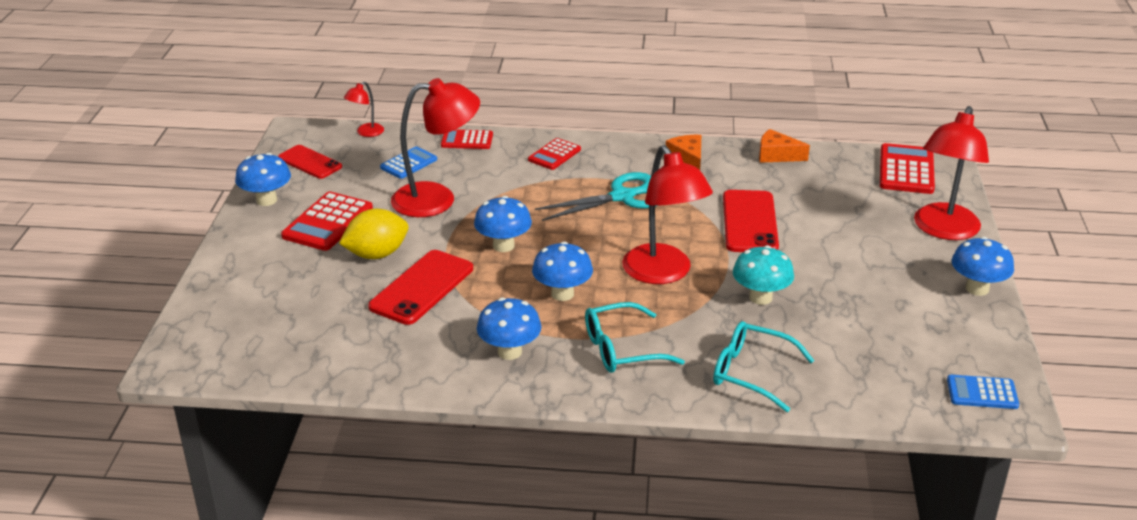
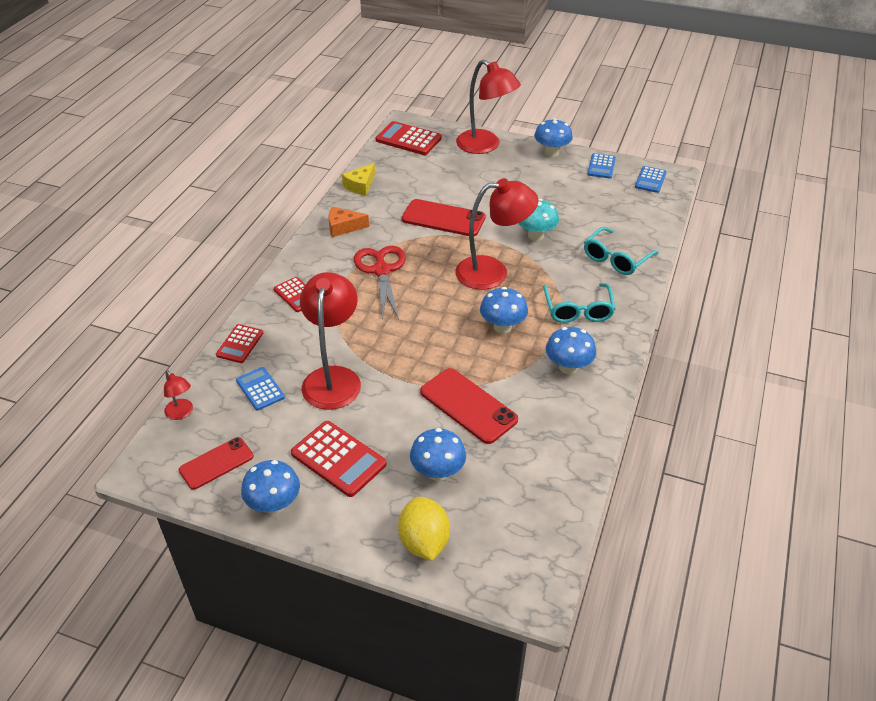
camera: 75 degrees left, 10 degrees up
yellow lemon [339,209,408,259] -> yellow lemon moved to [398,497,450,561]
blue mushroom [474,196,532,252] -> blue mushroom moved to [410,428,466,481]
turquoise scissors [535,172,659,221] -> red scissors [354,246,406,319]
orange cheese [759,129,810,163] -> yellow cheese [342,163,375,195]
none -> blue calculator [588,153,616,179]

